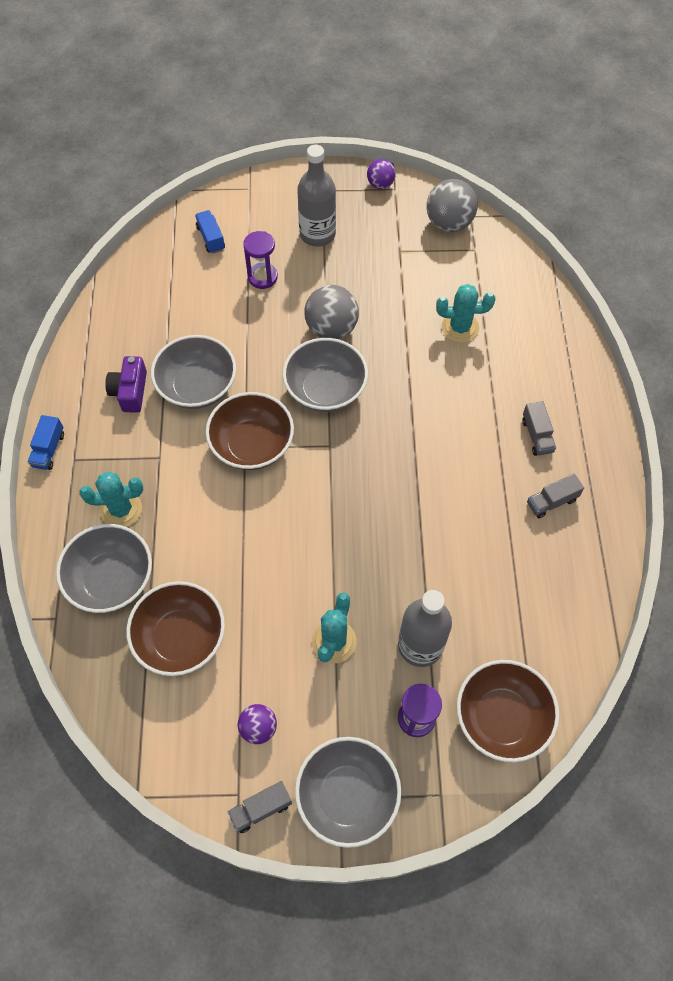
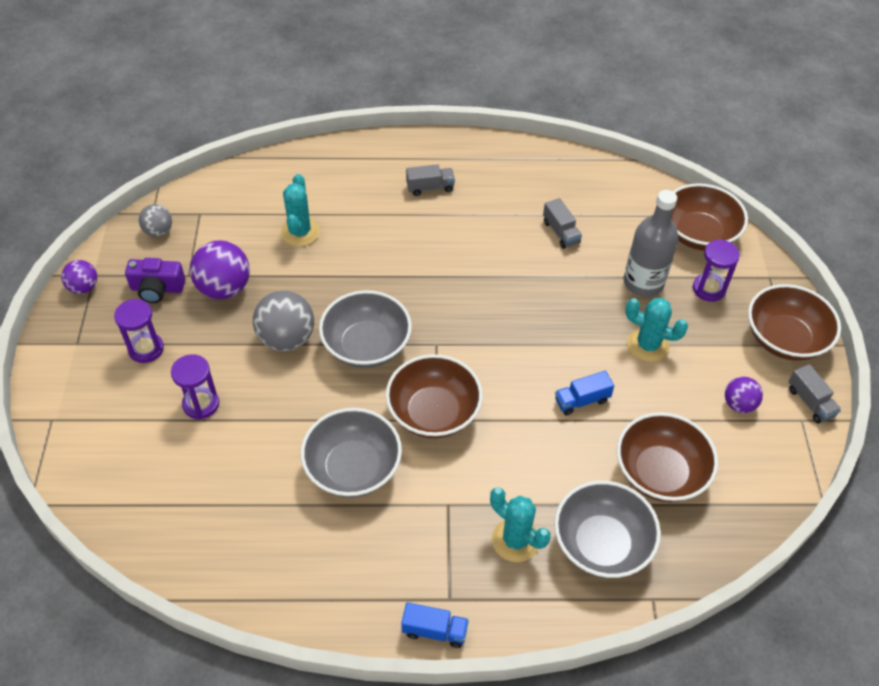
camera: 90 degrees left, 10 degrees down
turquoise cactus [79,472,143,527] -> turquoise cactus turned 45 degrees counterclockwise [490,487,551,562]
purple camera [105,356,147,413] -> purple camera moved to [125,258,185,303]
blue truck [195,210,225,254] -> blue truck moved to [555,371,614,415]
grey bowl [295,737,401,848] -> brown bowl [748,284,841,361]
grey bottle [297,145,336,246] -> purple hourglass [114,299,164,363]
grey ball [426,179,478,232] -> grey ball [139,204,172,237], size x0.58
grey truck [527,473,584,519] -> grey truck moved to [543,198,582,249]
none -> purple ball [190,240,250,299]

